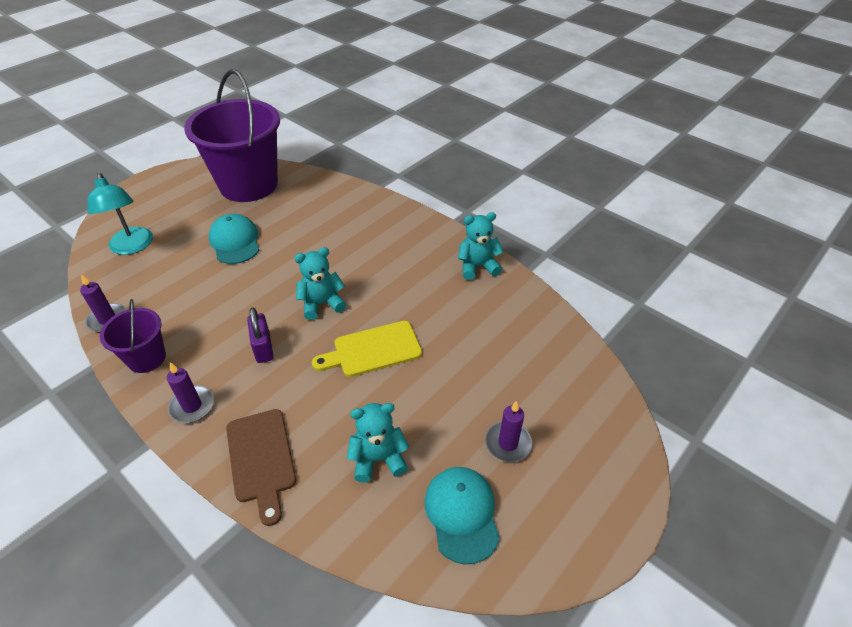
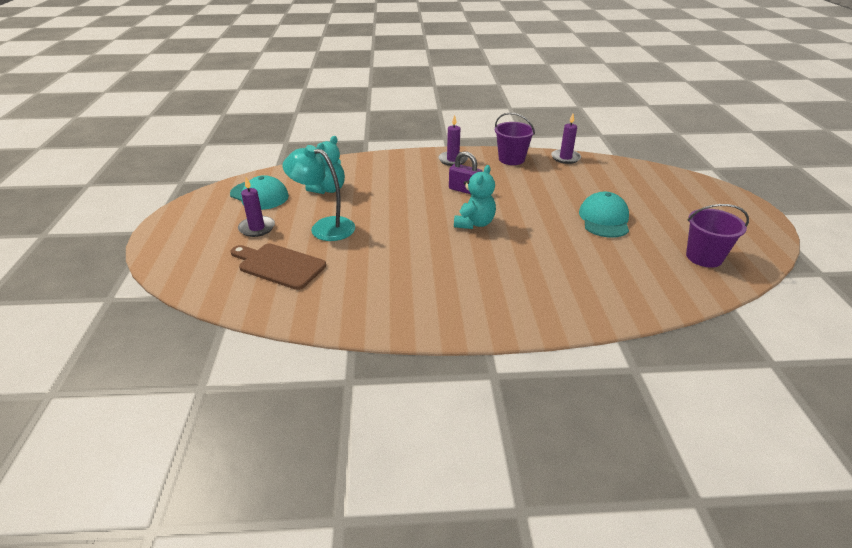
camera: 135 degrees right, 10 degrees down
turquoise lamp [87,173,153,255] -> turquoise lamp moved to [283,145,355,241]
purple bucket [184,69,280,202] -> purple bucket [686,204,749,268], size x0.48
turquoise cap [209,214,259,264] -> turquoise cap turned 105 degrees counterclockwise [579,192,629,238]
brown cutting board [226,409,296,526] -> brown cutting board moved to [230,244,326,290]
yellow cutting board [312,321,422,377] -> none
turquoise teddy bear [458,212,504,280] -> none

